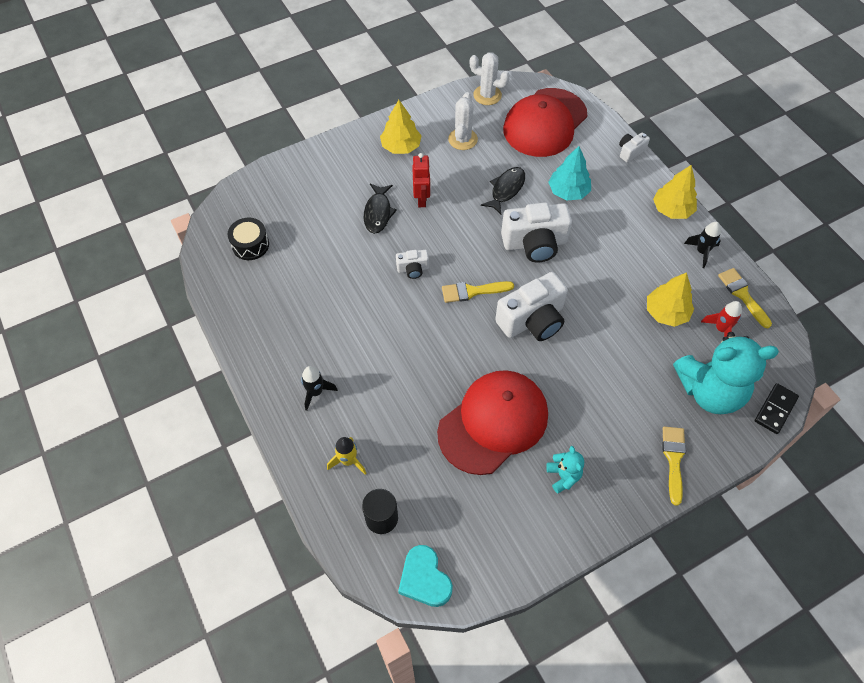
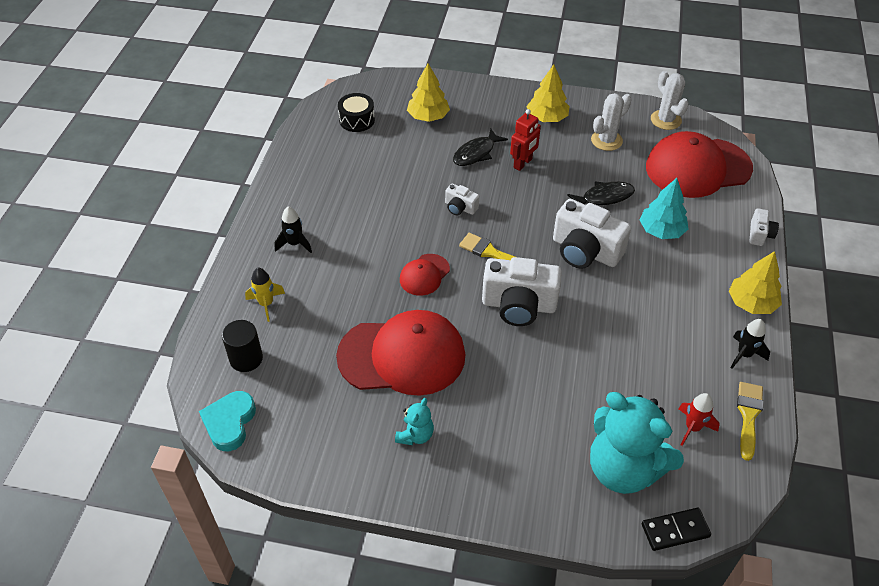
camera: 40 degrees right, 10 degrees down
white camera [619,132,650,163] -> white camera turned 105 degrees clockwise [750,208,779,246]
yellow tree [647,272,694,327] -> yellow tree moved to [407,64,450,122]
yellow brush [662,426,686,506] -> none
none -> red cap [400,254,450,296]

